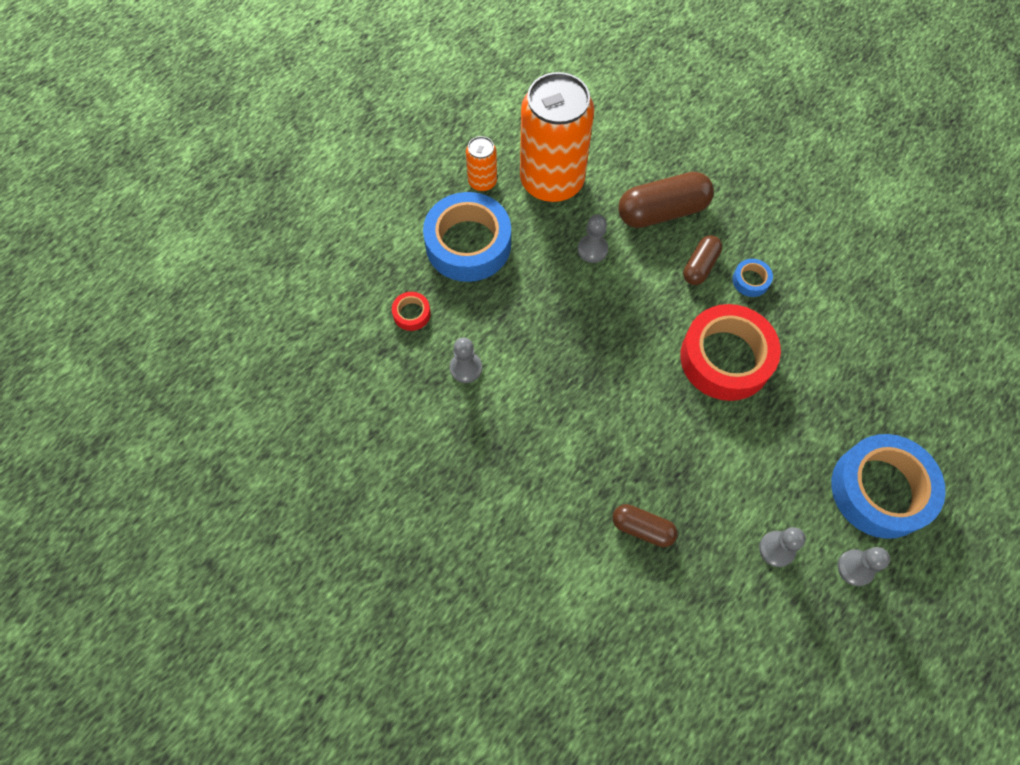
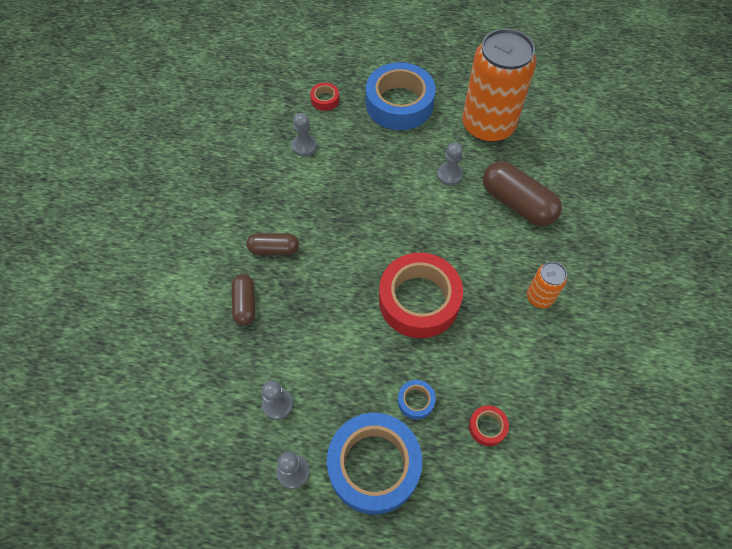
camera: 60 degrees right, 5 degrees down
orange can [466,136,497,191] -> orange can moved to [527,262,567,308]
brown capsule [683,235,722,285] -> brown capsule moved to [247,233,299,255]
blue tape [732,259,773,297] -> blue tape moved to [398,380,436,420]
none -> red tape [469,405,509,446]

